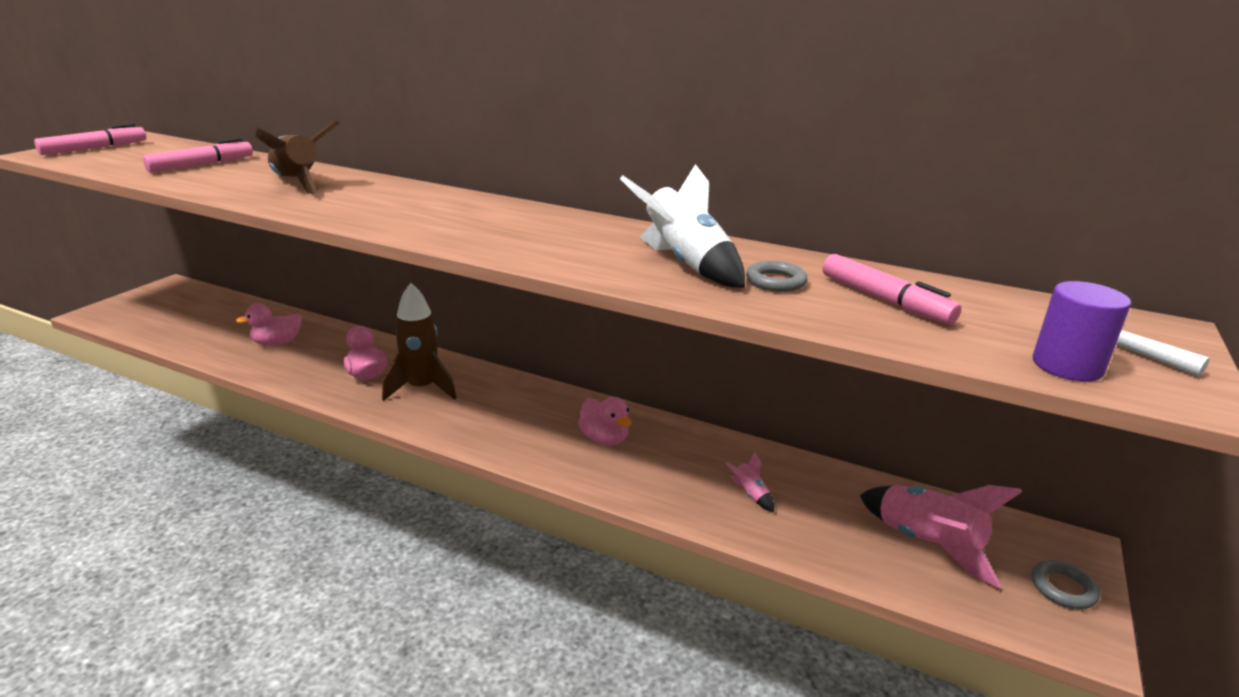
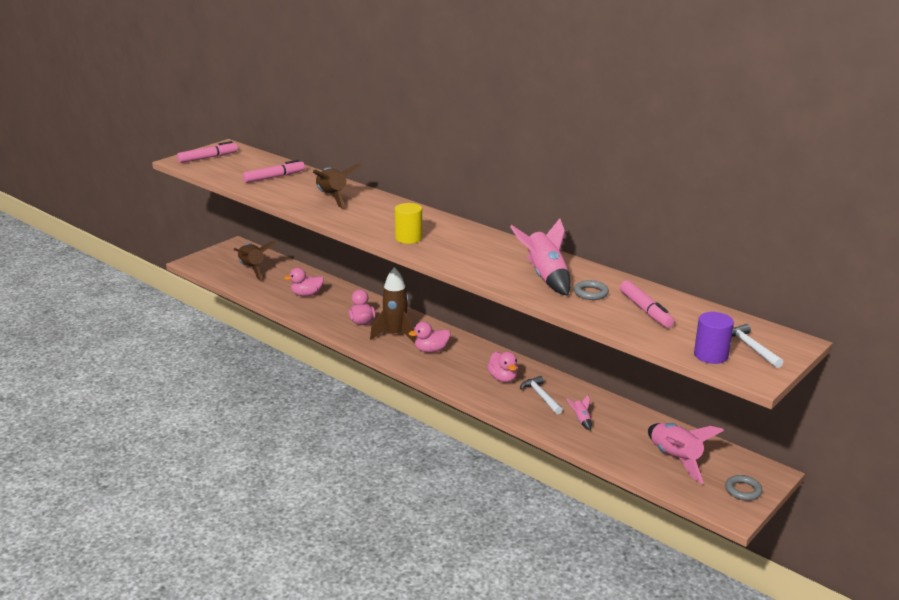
camera: 15 degrees right, 0 degrees up
white rocket [620,164,745,288] -> pink rocket [510,218,571,296]
none -> brown rocket [234,241,276,281]
none -> yellow cylinder [395,203,422,244]
none -> pink duck [409,322,450,353]
none -> white hammer [520,376,563,415]

